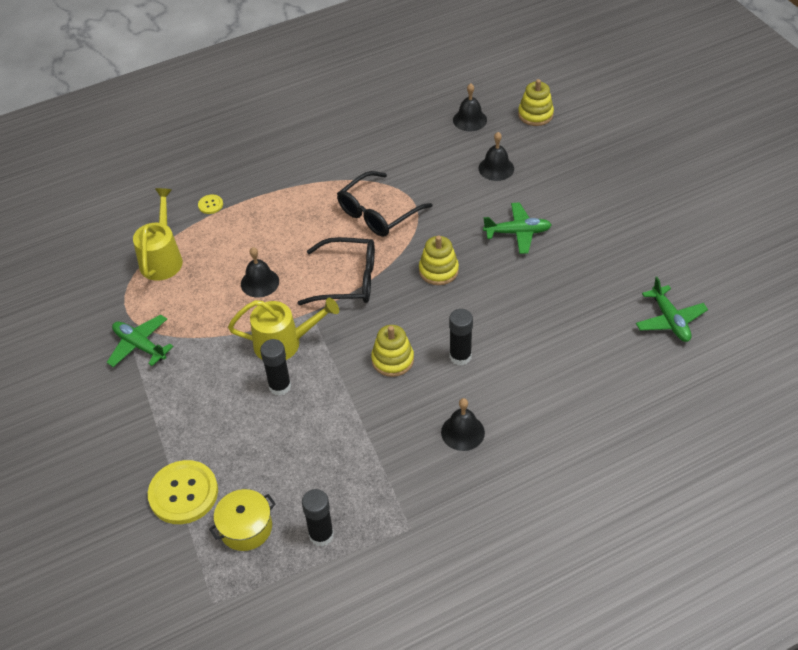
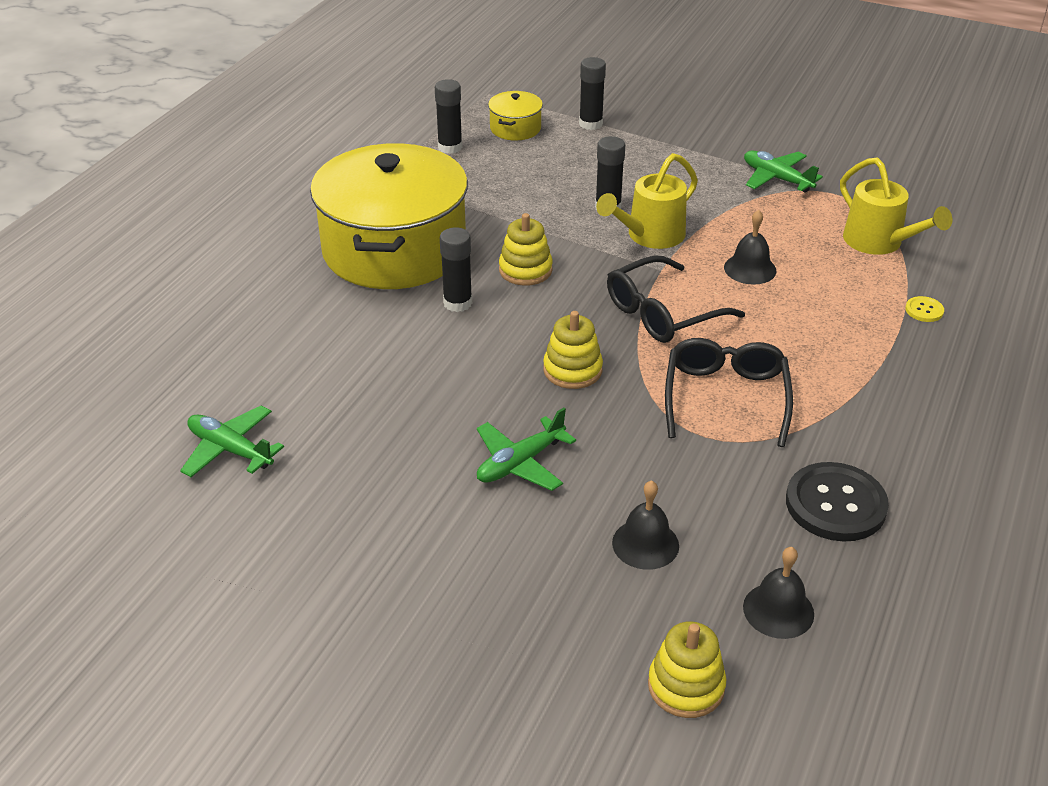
camera: 140 degrees right, 10 degrees down
green plane [107,314,174,367] -> green plane turned 135 degrees counterclockwise [744,150,823,192]
yellow button [148,460,218,524] -> black glue stick [579,57,606,130]
black bell [441,398,485,451] -> yellow pot [310,143,468,289]
none -> black button [786,462,889,542]

